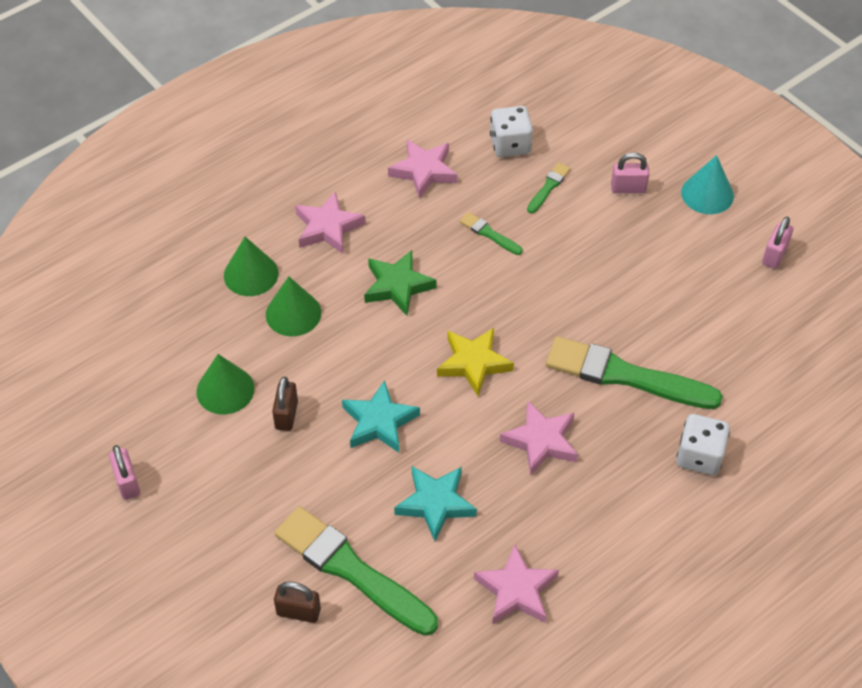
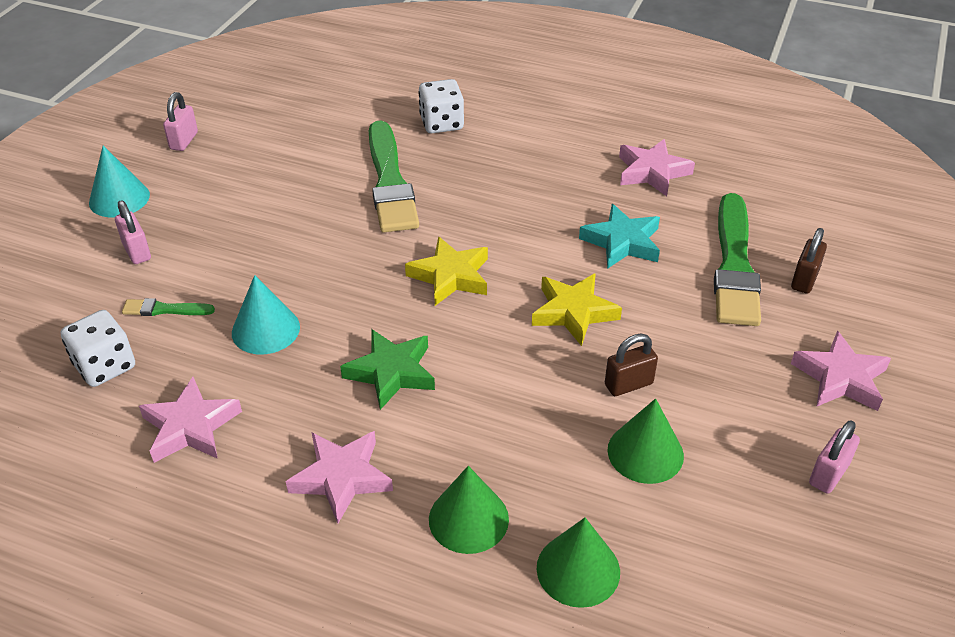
camera: 120 degrees left, 10 degrees down
green cone [266,276,321,336] -> green cone moved to [537,518,620,608]
brown padlock [274,582,321,623] -> brown padlock turned 45 degrees clockwise [791,228,827,294]
turquoise star [342,380,420,453] -> yellow star [532,273,622,346]
green brush [460,212,523,255] -> turquoise cone [232,275,300,354]
pink star [500,400,578,476] -> pink star moved to [791,331,891,411]
pink padlock [762,217,793,269] -> pink padlock turned 75 degrees counterclockwise [163,92,198,151]

